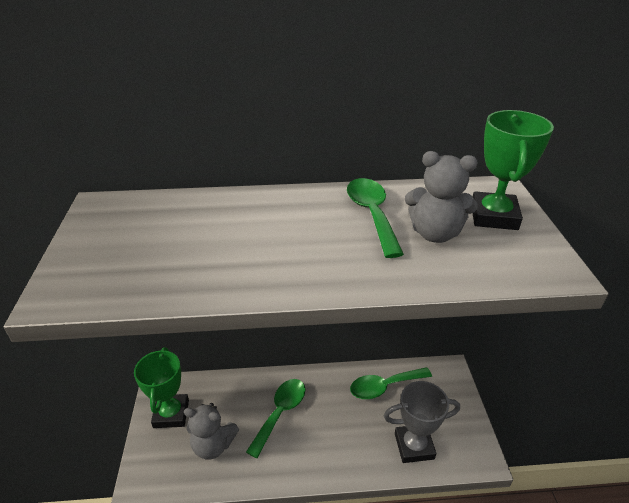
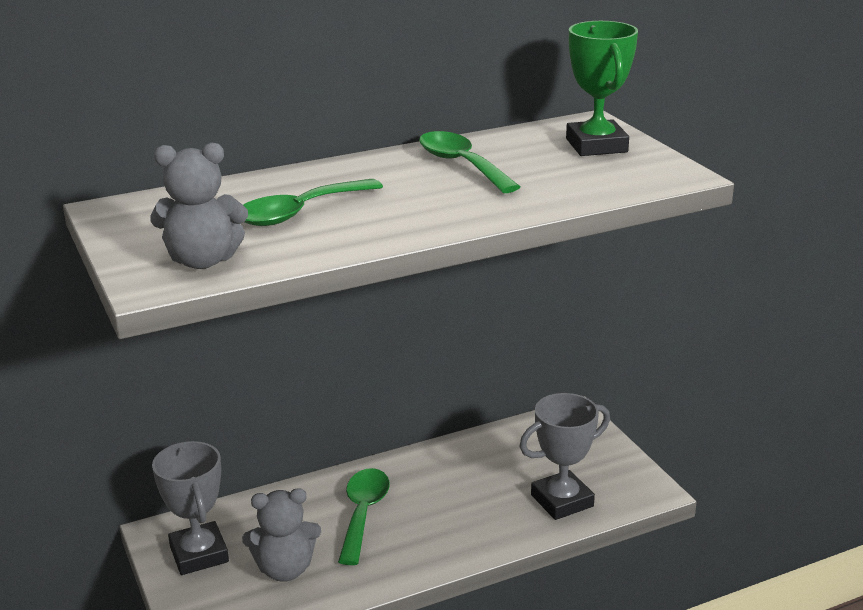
camera: 20 degrees left, 10 degrees down
green trophy [134,347,189,428] -> grey trophy [152,441,229,575]
green spoon [350,367,432,399] -> green spoon moved to [243,179,383,226]
grey teddy bear [405,151,478,243] -> grey teddy bear moved to [150,143,248,269]

